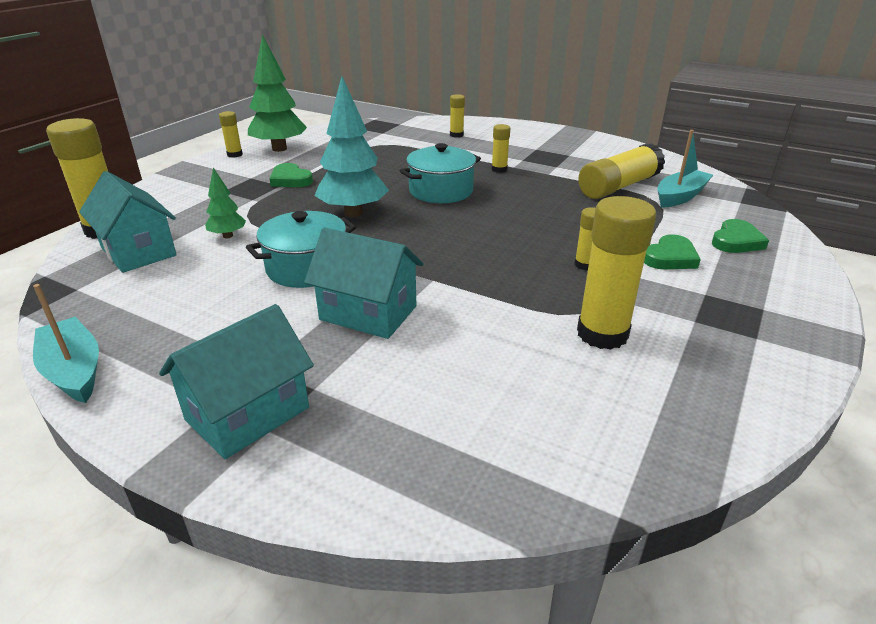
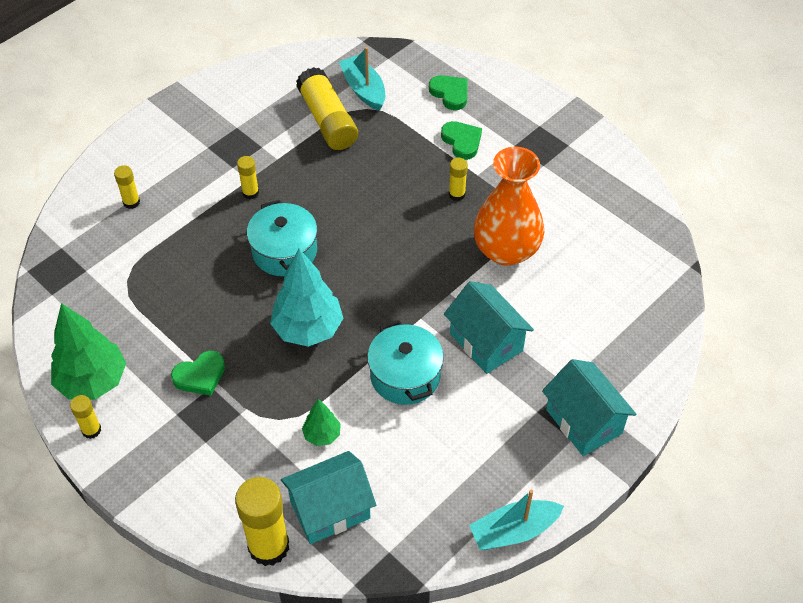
camera: 75 degrees left, 20 degrees up
turquoise house [304,228,424,339] -> turquoise house turned 75 degrees counterclockwise [444,281,534,374]
yellow glue stick [577,196,656,350] -> none
none -> orange vase [474,147,544,266]

